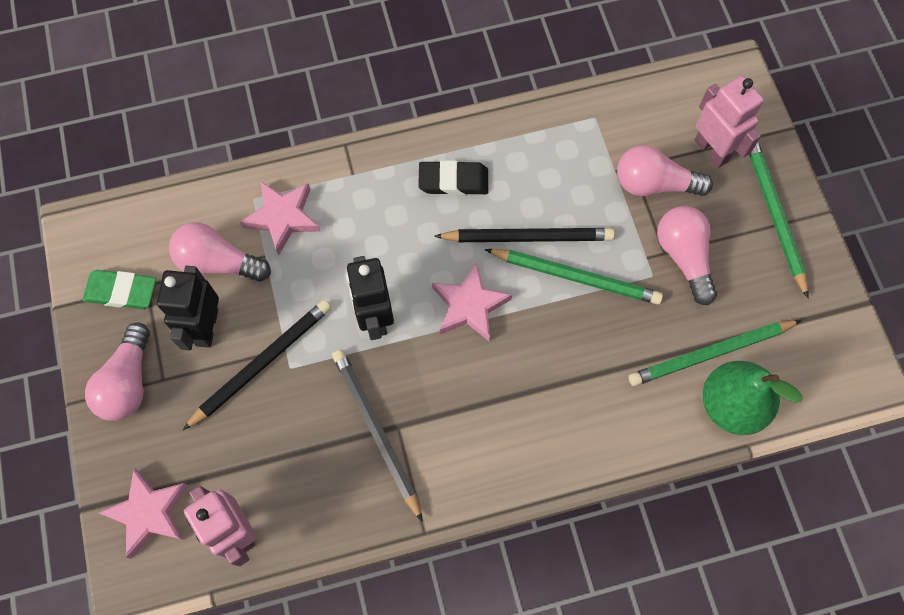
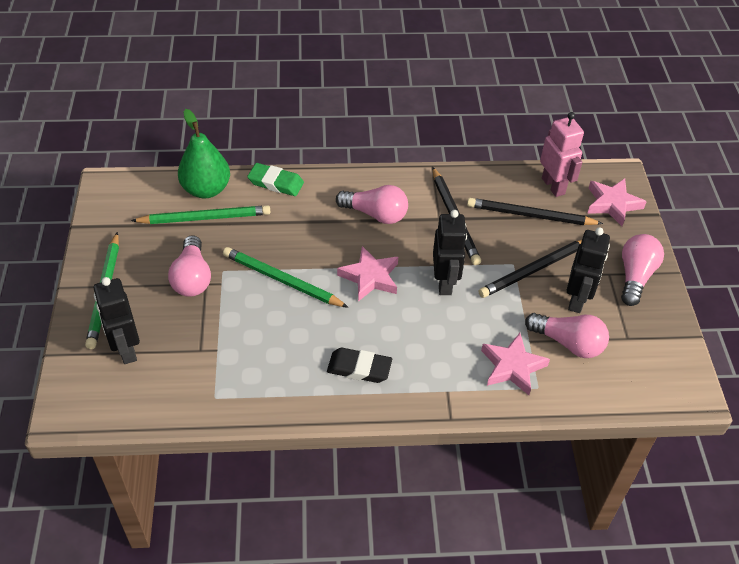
camera: 170 degrees left, 20 degrees down
green eraser [83,270,156,309] -> green eraser moved to [247,163,304,196]
black pencil [434,228,615,242] -> black pencil moved to [467,198,603,225]
pink light bulb [617,145,713,196] -> pink light bulb moved to [336,185,408,224]
pink robot [695,76,764,168] -> black robot [94,277,140,364]

